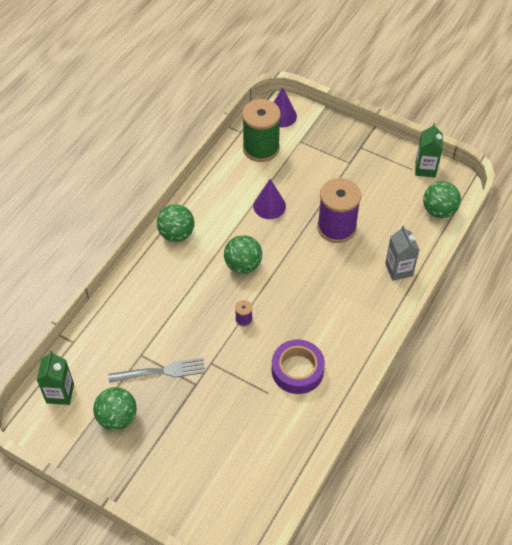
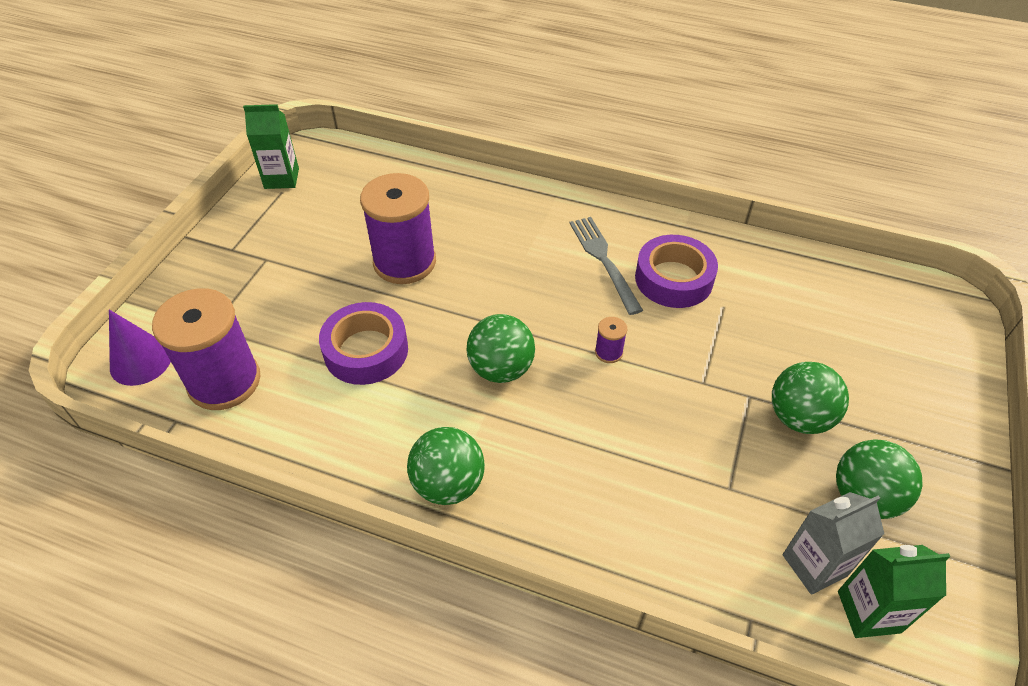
camera: 100 degrees left, 5 degrees down
grey fork [108,358,206,383] -> grey fork moved to [569,217,643,315]
green spool [242,99,281,162] -> purple spool [152,288,260,410]
purple cone [253,179,286,219] -> purple tape [319,302,408,385]
grey carton [385,225,420,281] -> grey carton moved to [783,492,884,595]
green ball [423,181,461,218] -> green ball moved to [772,362,849,434]

